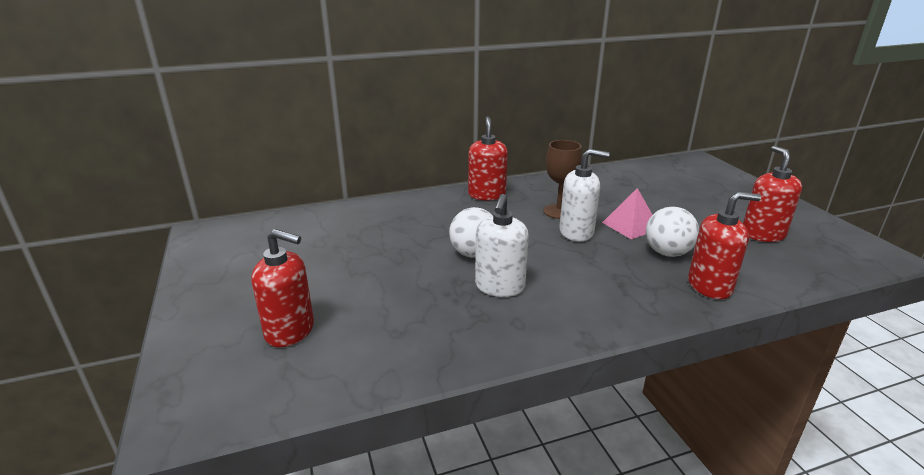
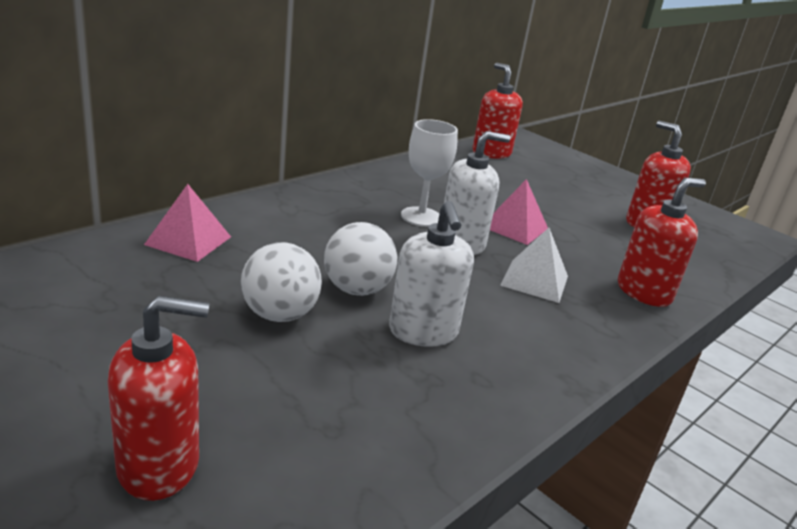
camera: 30 degrees left, 0 degrees up
red soap dispenser [468,116,508,201] -> red soap dispenser moved to [472,63,523,159]
brown goblet [543,140,582,219] -> white goblet [401,119,458,227]
white ball [646,206,699,257] -> white ball moved to [241,242,322,322]
none -> pink pyramid [144,184,231,262]
none -> white pyramid [500,228,568,303]

